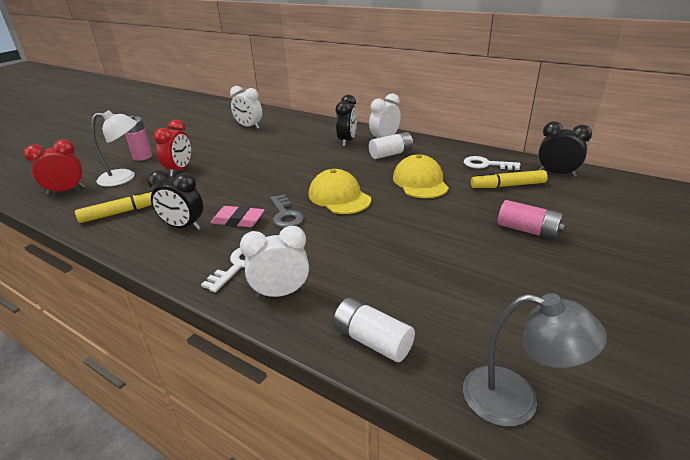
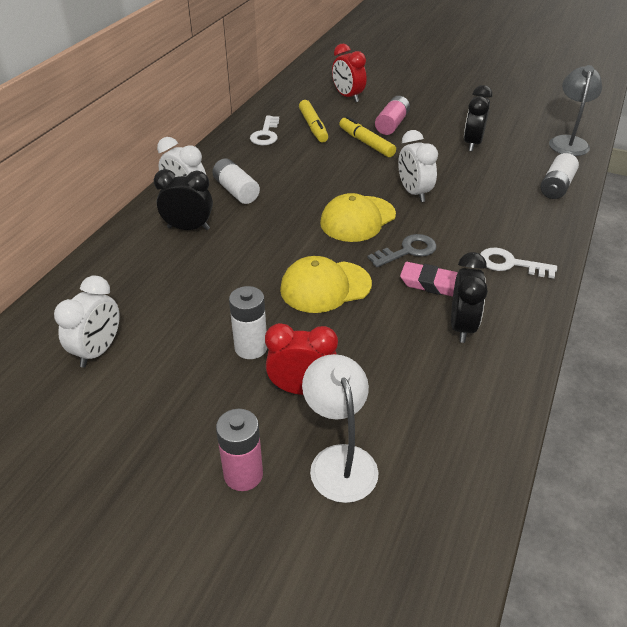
camera: 100 degrees left, 10 degrees up
red clock [24,139,85,195] -> red clock moved to [332,43,367,102]
yellow marker [75,189,153,223] -> yellow marker moved to [339,116,396,157]
pink eraser [211,206,265,227] -> pink eraser turned 75 degrees counterclockwise [400,262,458,297]
white clock [240,226,309,298] -> white clock moved to [398,130,438,202]
yellow cap [393,155,449,198] -> yellow cap moved to [280,256,372,313]
black clock [538,121,592,177] -> black clock moved to [464,85,492,151]
none -> white battery [229,286,267,359]

